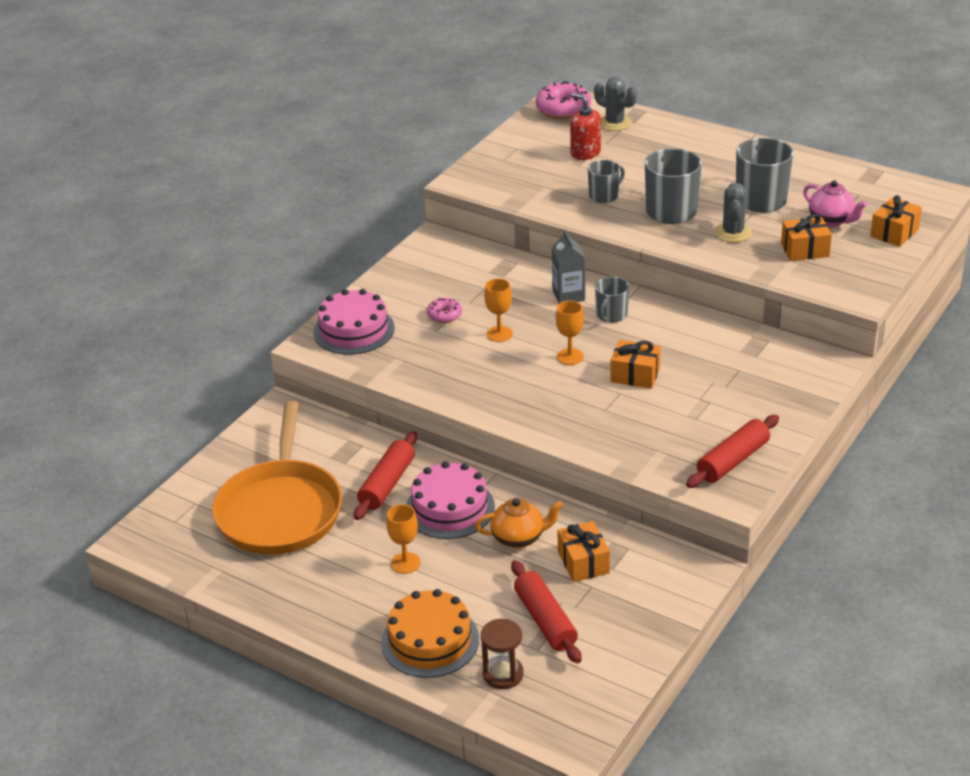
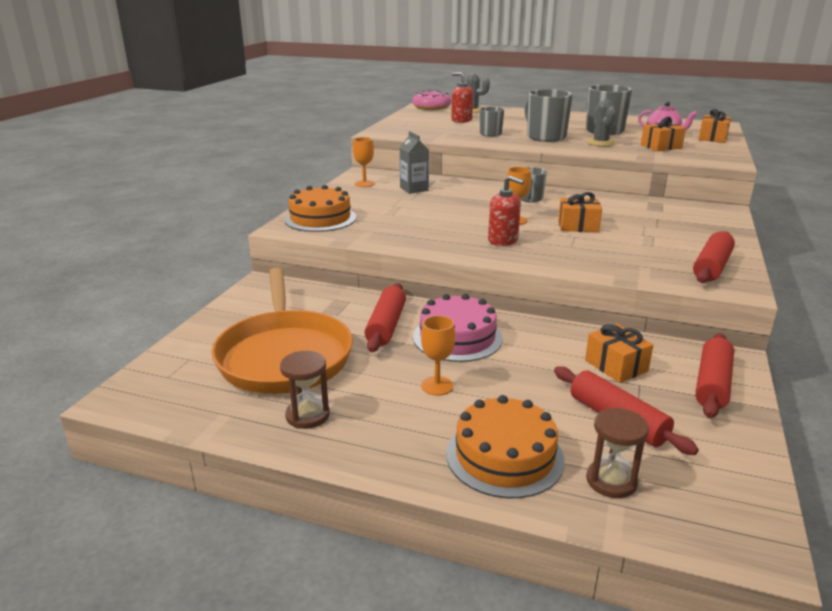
camera: 15 degrees left, 10 degrees down
pink cake [313,289,395,354] -> orange cake [284,185,356,232]
pink donut [427,298,462,323] -> none
orange teapot [475,498,563,548] -> none
orange goblet [484,278,513,342] -> orange goblet moved to [353,137,375,187]
grey carton [551,230,585,304] -> grey carton moved to [399,131,429,194]
none -> brown hourglass [280,351,330,429]
none -> red soap dispenser [488,175,524,246]
none -> red rolling pin [695,333,734,418]

